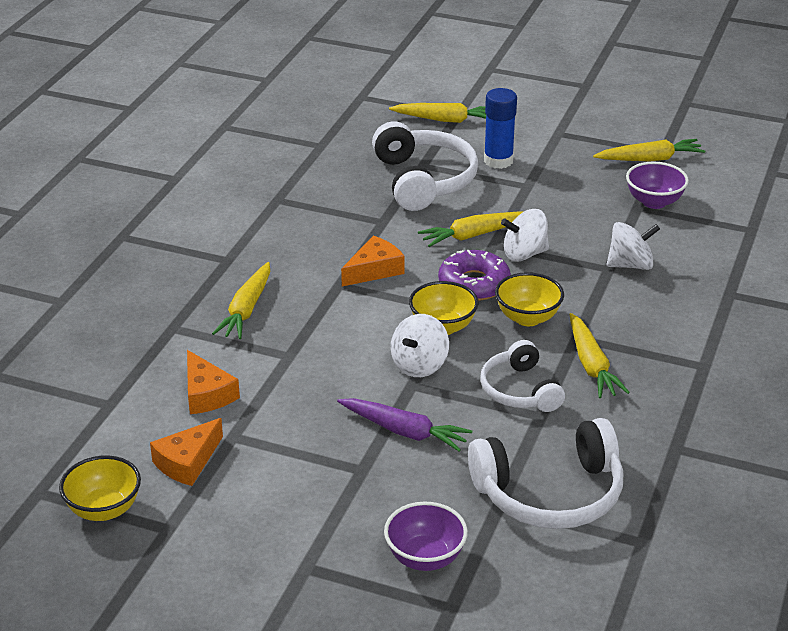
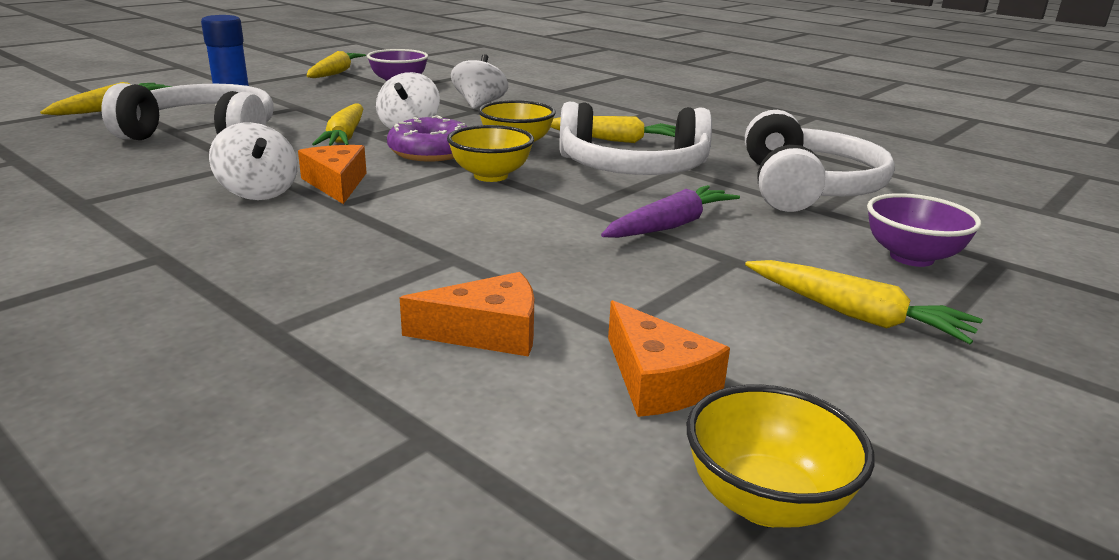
camera: 70 degrees left, 10 degrees down
yellow carrot [212,262,270,339] -> yellow carrot moved to [745,260,983,344]
white spinning top [391,314,449,377] -> white spinning top moved to [209,122,298,200]
white headphones [480,340,565,412] -> white headphones [559,102,712,175], size x1.61

